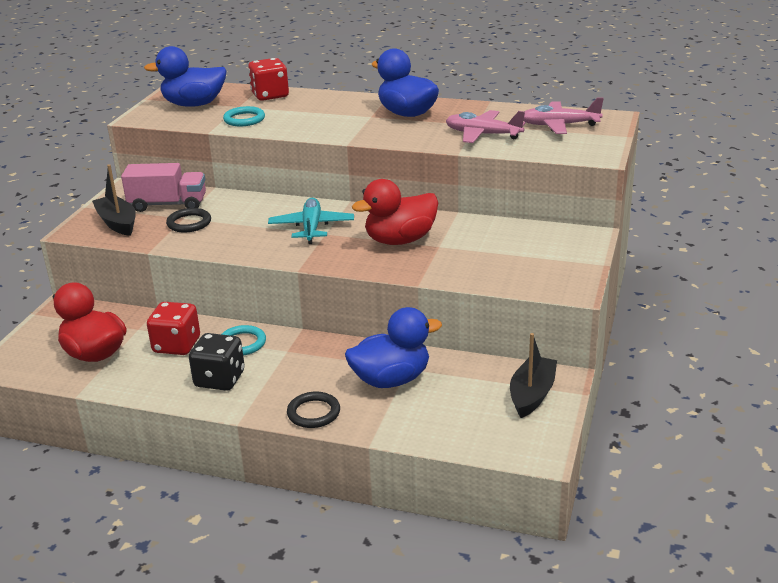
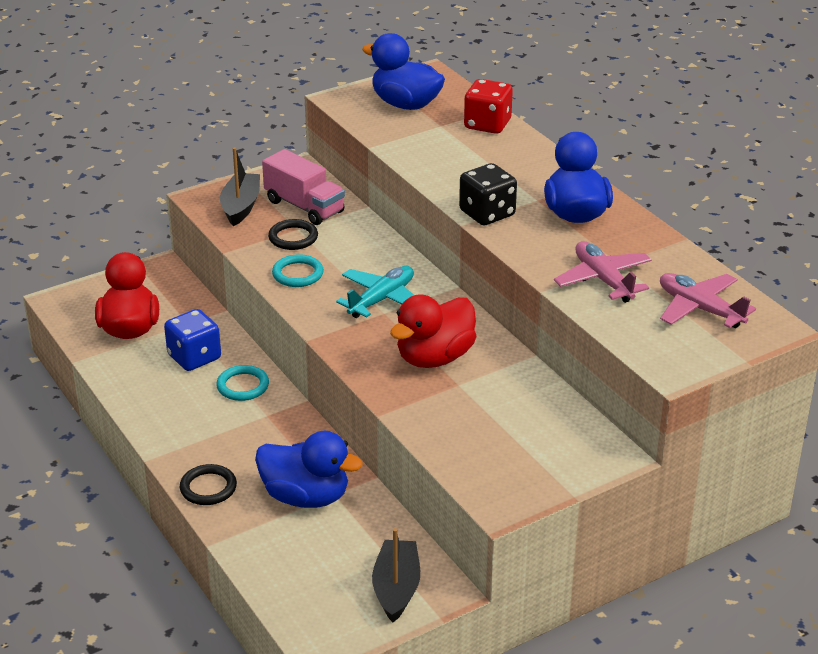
camera: 40 degrees right, 5 degrees up
red dice [147,302,200,355] -> blue dice [164,309,221,371]
black dice [189,333,245,391] -> black dice moved to [459,163,517,225]
turquoise ring [223,106,265,126] -> turquoise ring moved to [272,254,324,287]
red duck [352,179,438,245] -> red duck turned 60 degrees counterclockwise [390,294,476,368]
black boat [510,333,557,418] -> black boat turned 60 degrees counterclockwise [372,528,420,623]

